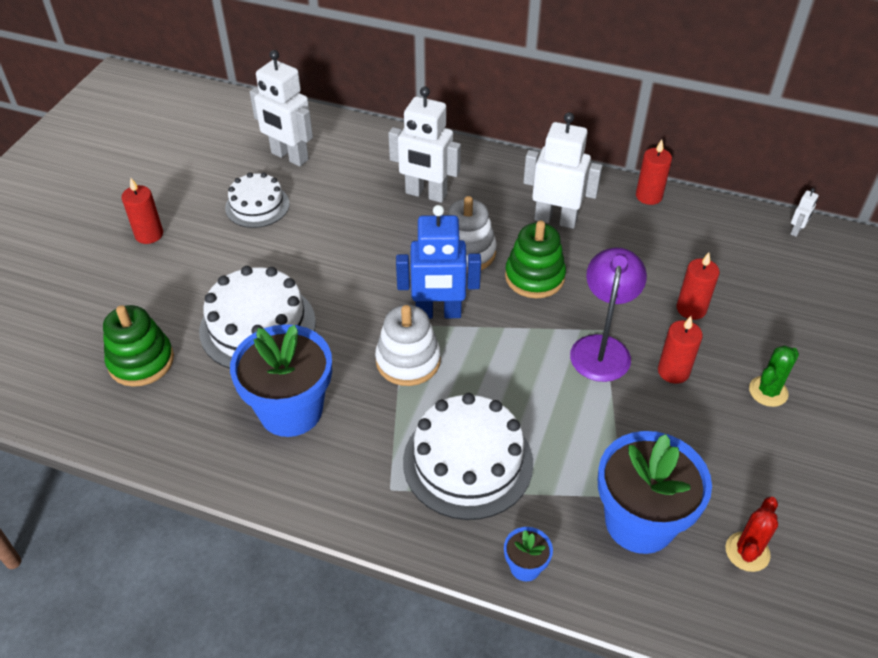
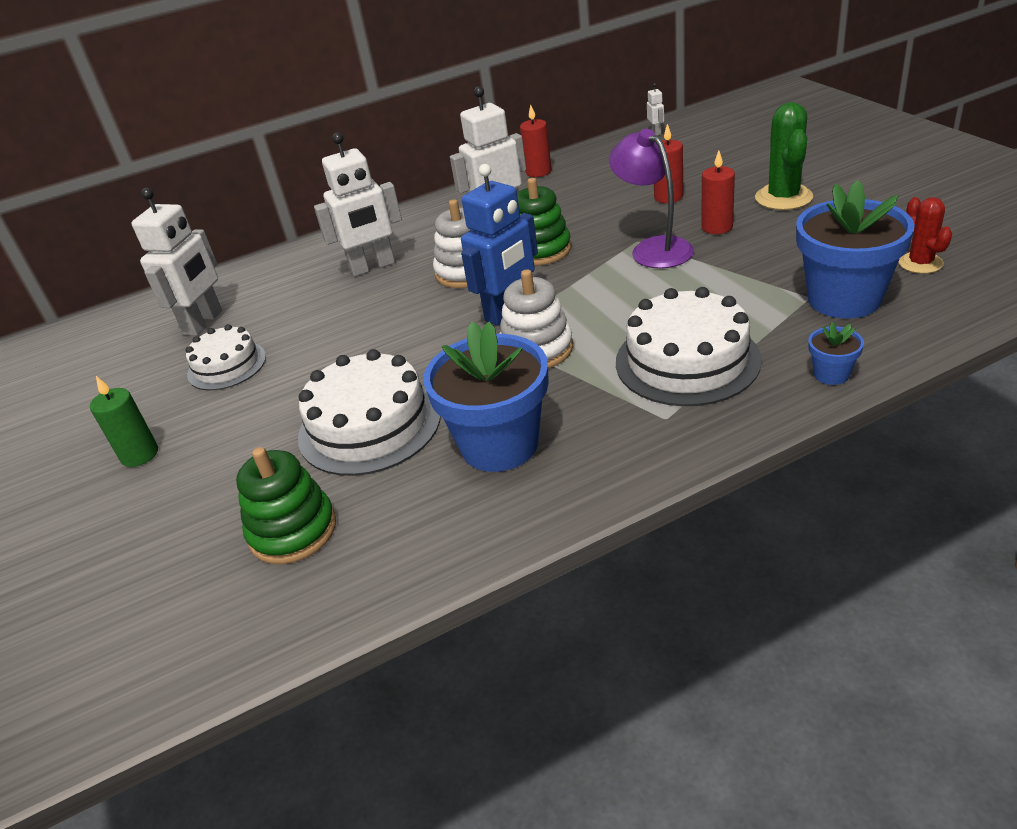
camera: 40 degrees left, 10 degrees down
red candle [122,177,163,244] -> green candle [90,376,158,467]
white robot [250,50,313,166] -> white robot turned 60 degrees counterclockwise [132,188,222,336]
green cactus [749,345,799,407] -> green cactus [755,102,813,210], size x1.58

